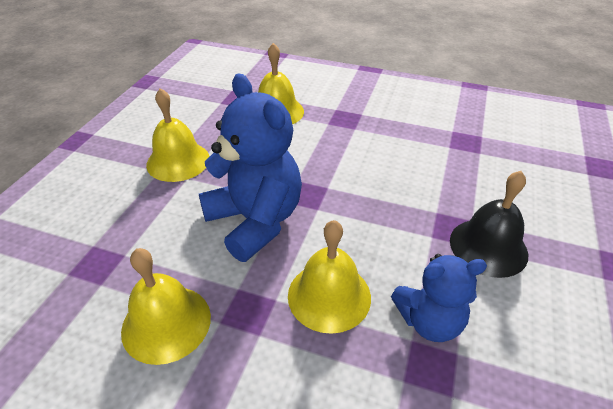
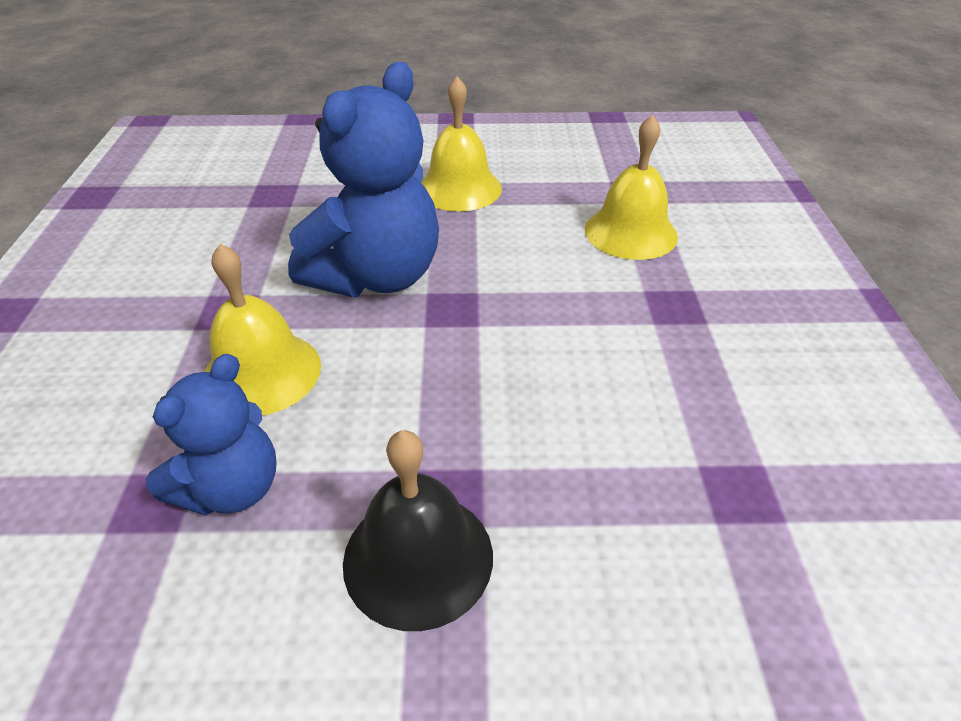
camera: 70 degrees right, 0 degrees up
yellow bell [121,248,211,365] -> none
blue teddy bear [391,254,487,342] -> blue teddy bear turned 120 degrees counterclockwise [146,354,277,516]

